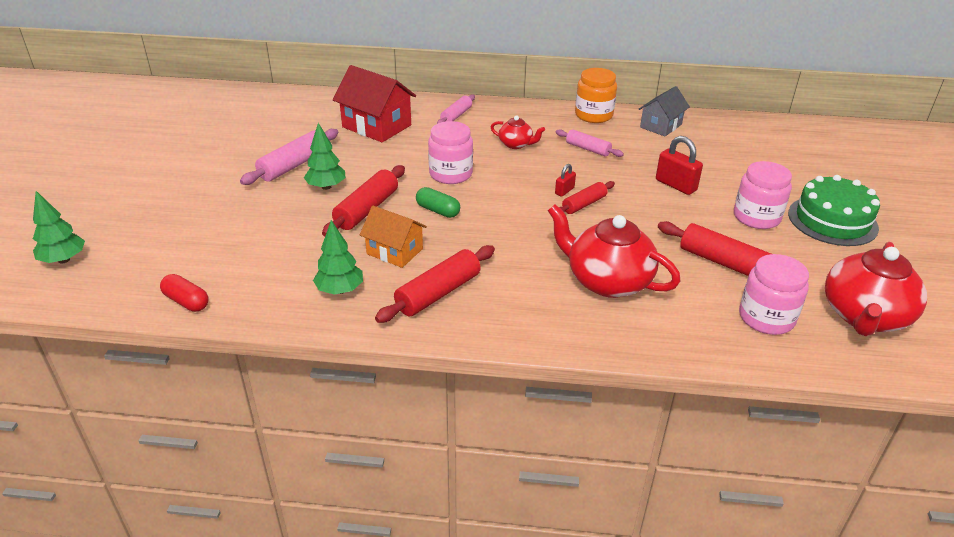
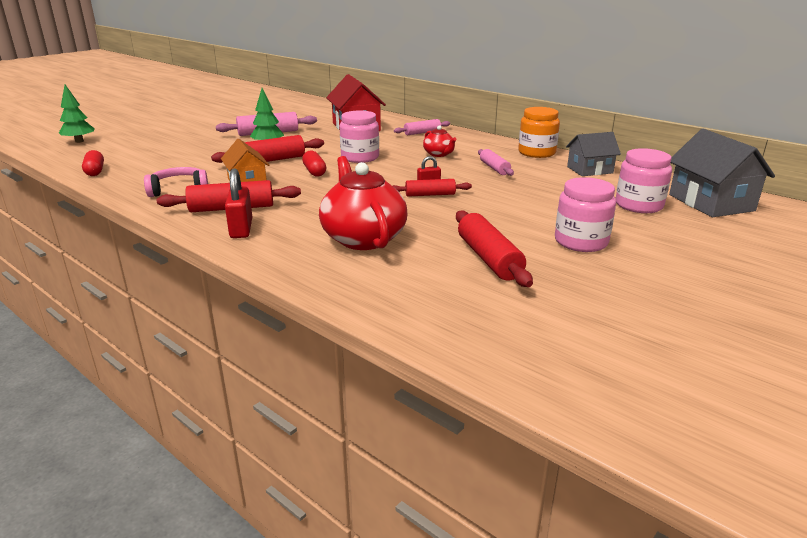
camera: 35 degrees right, 10 degrees down
green tree [313,220,363,295] -> pink headphones [144,167,208,197]
green capsule [416,187,460,218] -> red capsule [302,150,326,177]
red padlock [656,136,703,195] -> red padlock moved to [225,168,252,238]
pink jar [739,254,809,335] -> pink jar moved to [616,148,672,213]
green cake [788,175,880,246] -> none
red teapot [825,242,927,336] -> none
none -> grey house [669,129,775,217]

